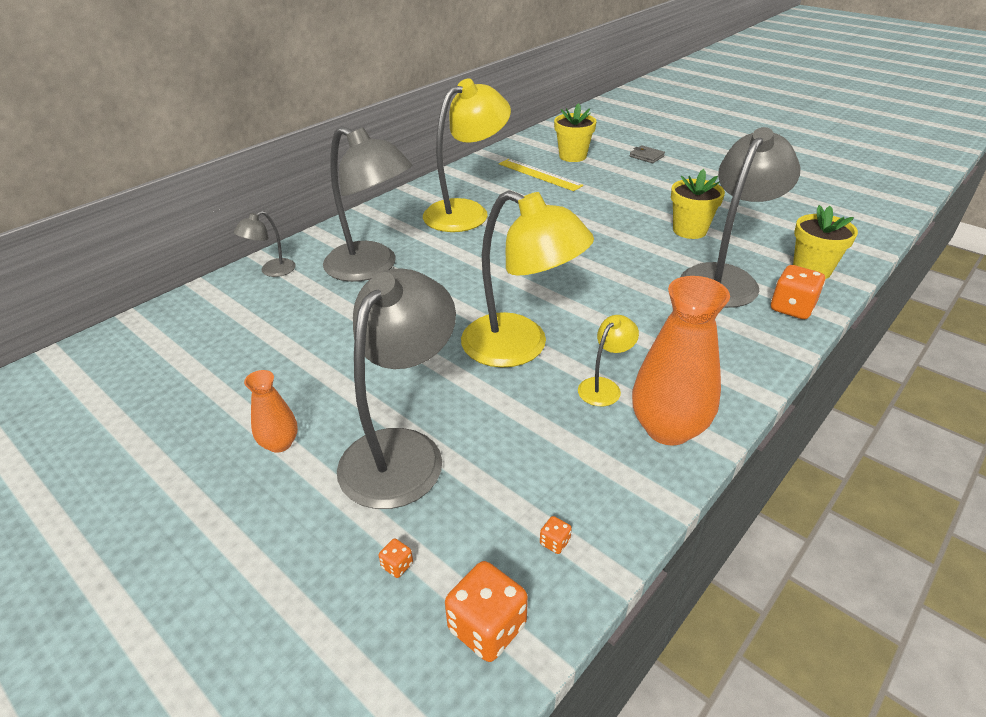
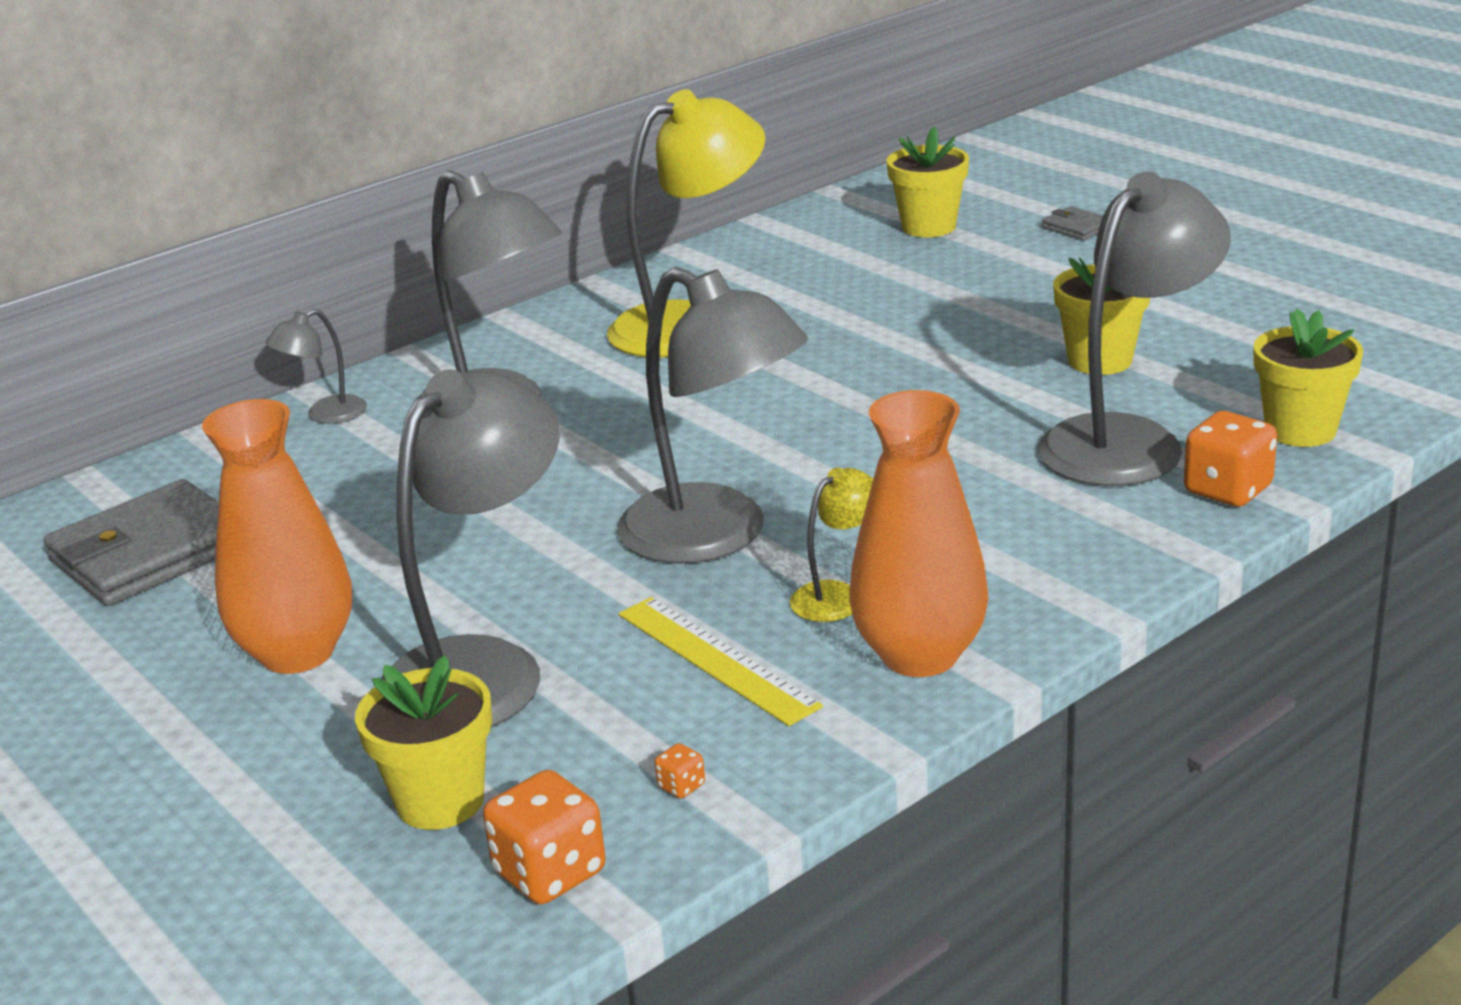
camera: 10 degrees right, 10 degrees down
orange vase [244,370,298,453] -> orange vase [202,399,352,674], size x1.93
orange dice [379,539,413,578] -> yellow flower pot [355,655,492,830]
yellow lamp [461,190,594,368] -> grey lamp [617,267,808,564]
yellow ruler [499,159,583,191] -> yellow ruler moved to [618,597,823,726]
none -> grey wallet [43,479,219,606]

